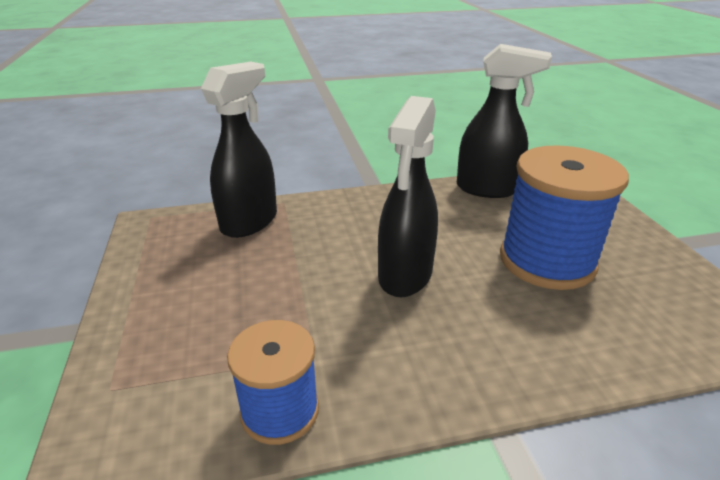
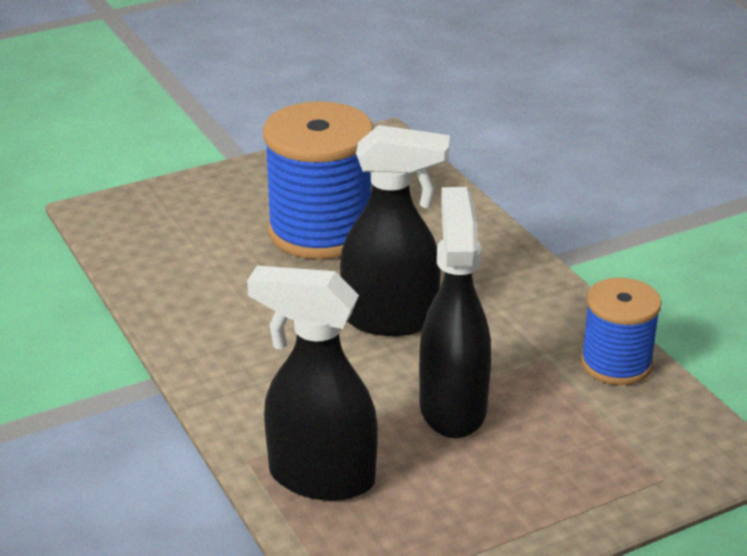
camera: 105 degrees left, 0 degrees up
black spray bottle [457,44,552,198] -> black spray bottle moved to [419,187,491,438]

